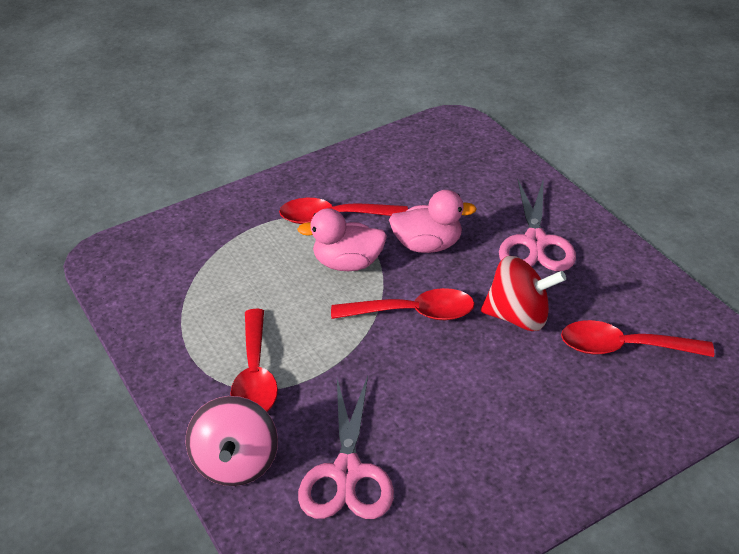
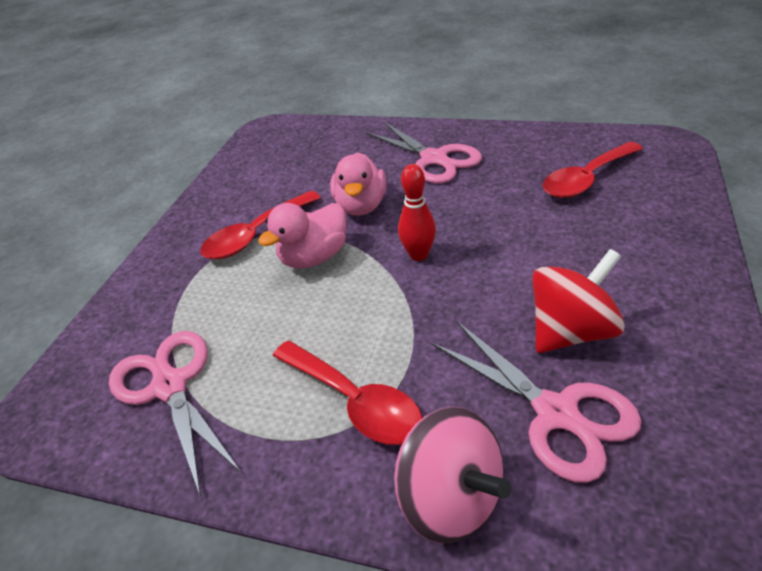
camera: 40 degrees left, 0 degrees up
red spoon [331,288,475,320] -> red bowling pin [398,164,436,261]
pink duck [389,190,477,253] -> pink duck turned 135 degrees clockwise [330,152,387,216]
red spinning top [481,256,566,331] -> red spinning top moved to [532,249,625,353]
none -> pink scissors [109,331,241,496]

